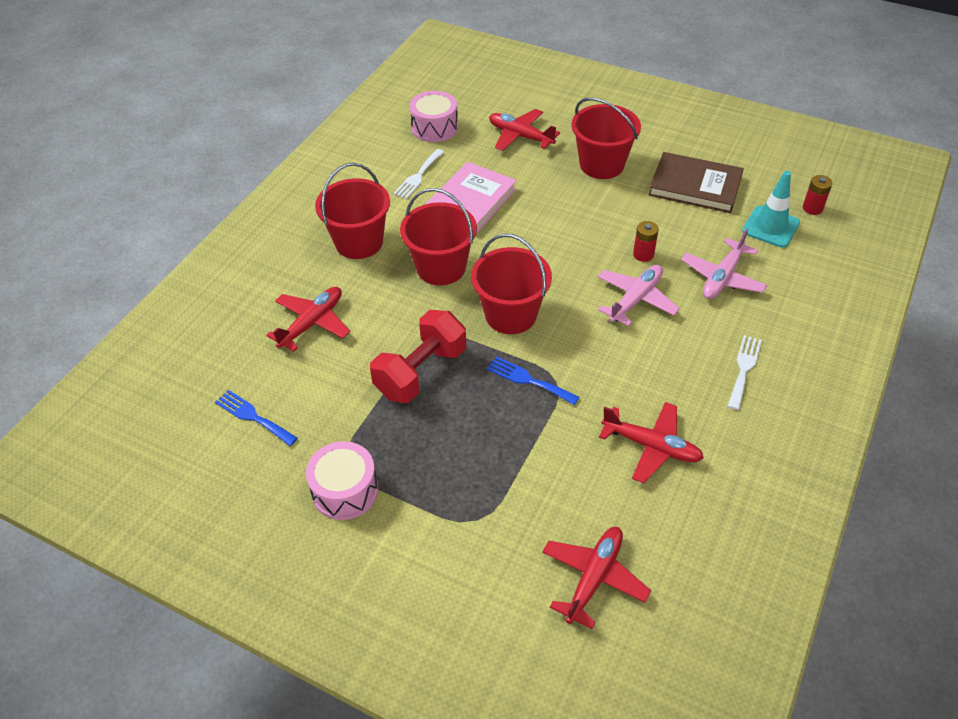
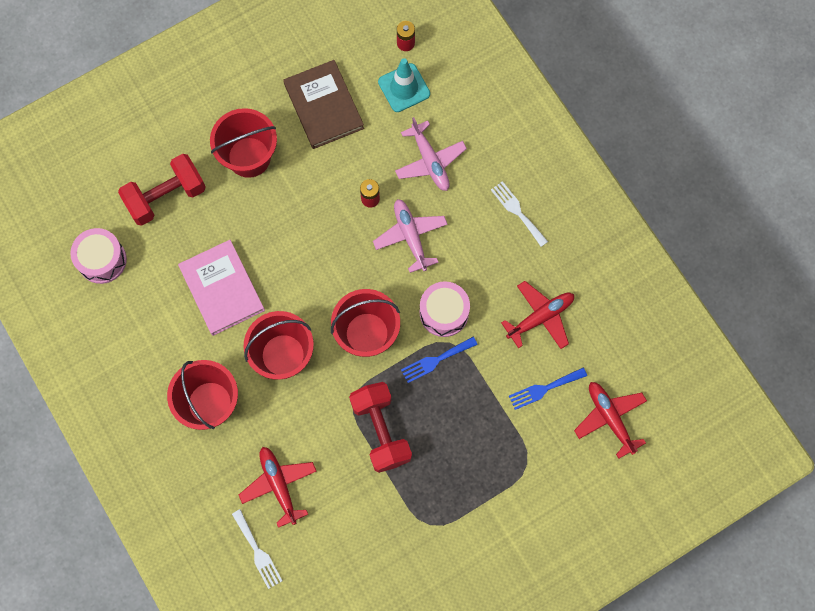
camera: 60 degrees left, 25 degrees up
blue fork [215,390,298,446] -> blue fork moved to [509,368,587,410]
pink drum [306,441,378,520] -> pink drum moved to [420,281,470,337]
white fork [393,149,444,199] -> white fork moved to [232,509,282,589]
red plane [489,109,560,151] -> red dumbbell [118,154,206,226]
brown book [649,152,744,213] -> brown book turned 75 degrees counterclockwise [283,60,364,149]

